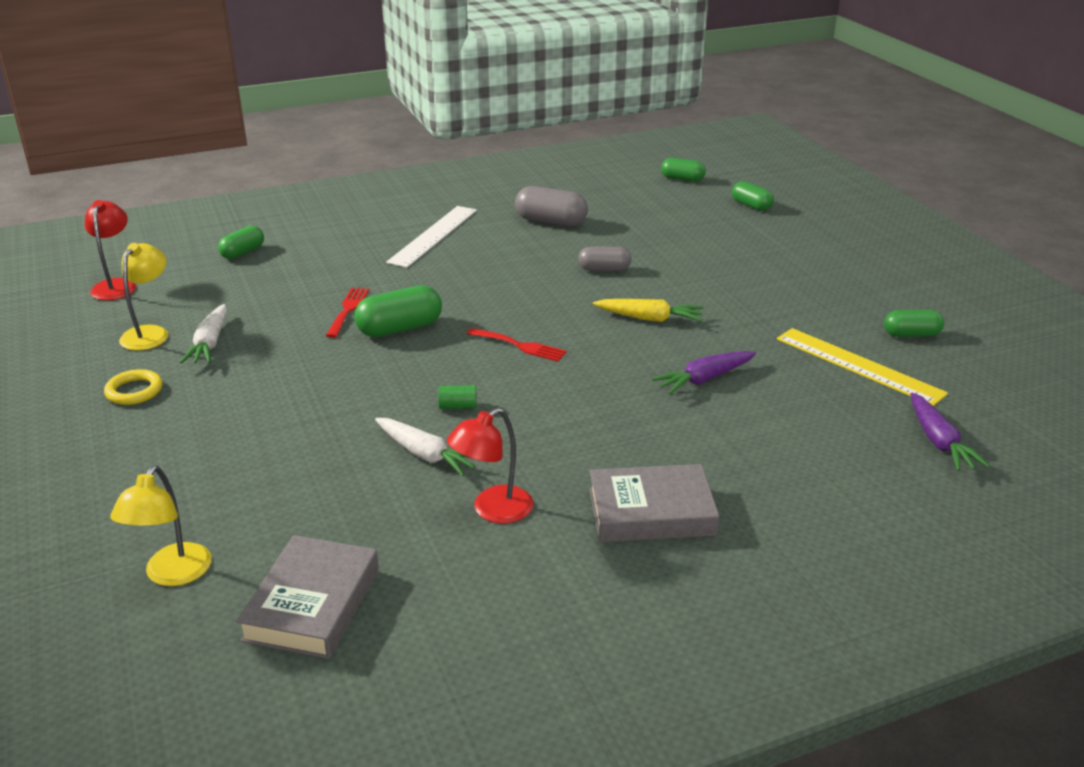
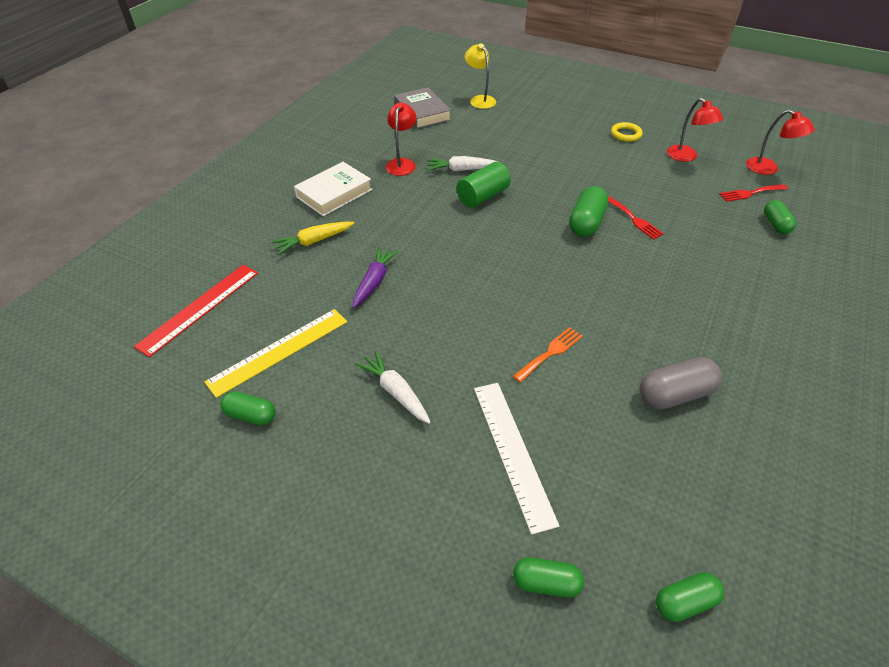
camera: 140 degrees right, 15 degrees up
yellow lamp [119,243,168,351] -> red lamp [667,98,723,162]
white carrot [180,304,227,364] -> white carrot moved to [355,351,431,424]
white ruler [386,206,477,268] -> white ruler moved to [474,383,559,535]
green cylinder [438,385,477,409] -> green cylinder [457,162,511,208], size x2.08
red fork [467,328,567,361] -> red fork moved to [719,184,788,202]
grey capsule [578,247,631,271] -> orange fork [513,327,583,383]
grey book [589,464,719,542] -> white book [294,162,372,216]
yellow carrot [593,299,704,322] -> yellow carrot moved to [272,222,354,254]
yellow ruler [777,328,948,406] -> yellow ruler turned 45 degrees counterclockwise [205,309,347,398]
green capsule [884,309,944,337] -> green capsule turned 60 degrees clockwise [220,391,275,425]
purple carrot [910,393,990,471] -> red ruler [134,265,258,357]

